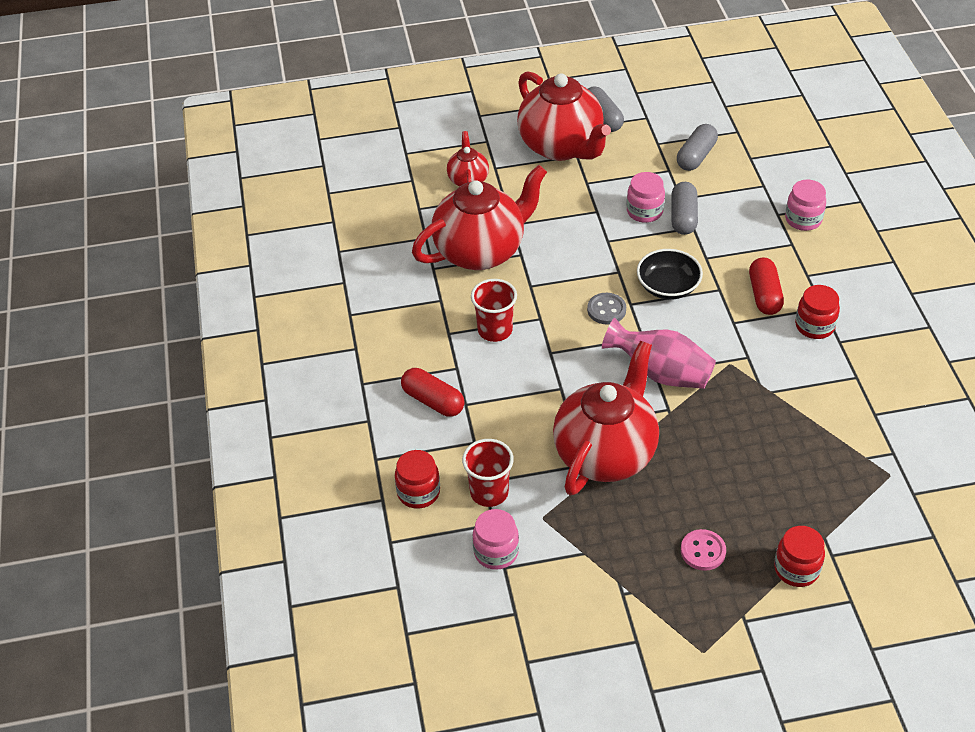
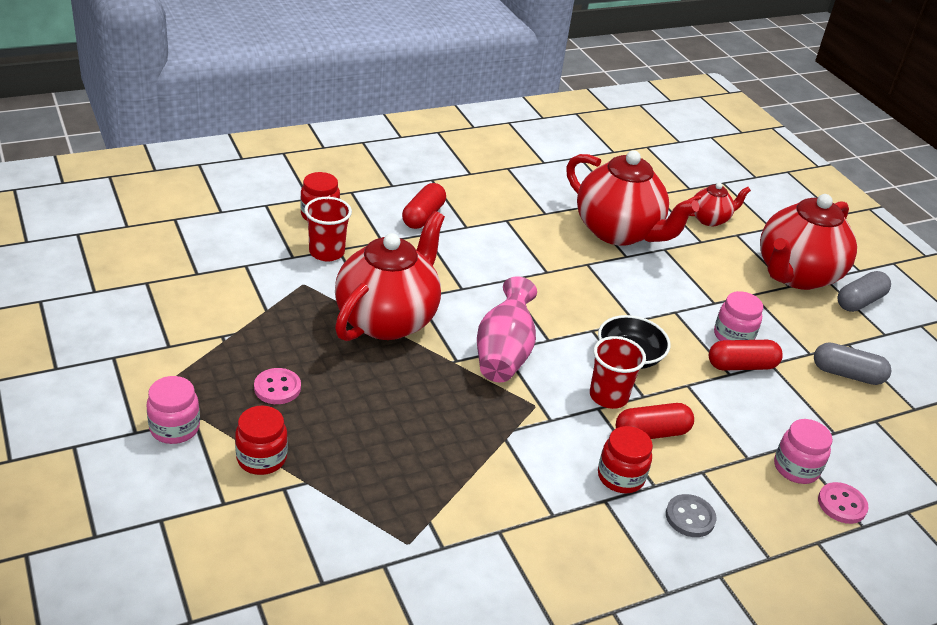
camera: 70 degrees right, 10 degrees down
red cup [471,279,517,342] -> red cup moved to [590,336,646,409]
pink jar [472,509,519,570] -> pink jar moved to [146,376,200,444]
red teapot [553,341,659,496] -> red teapot turned 75 degrees counterclockwise [335,211,445,341]
grey button [587,293,626,325] -> grey button moved to [666,494,716,537]
grey capsule [671,182,698,235] -> red capsule [709,340,783,370]
none -> pink button [818,482,868,524]

